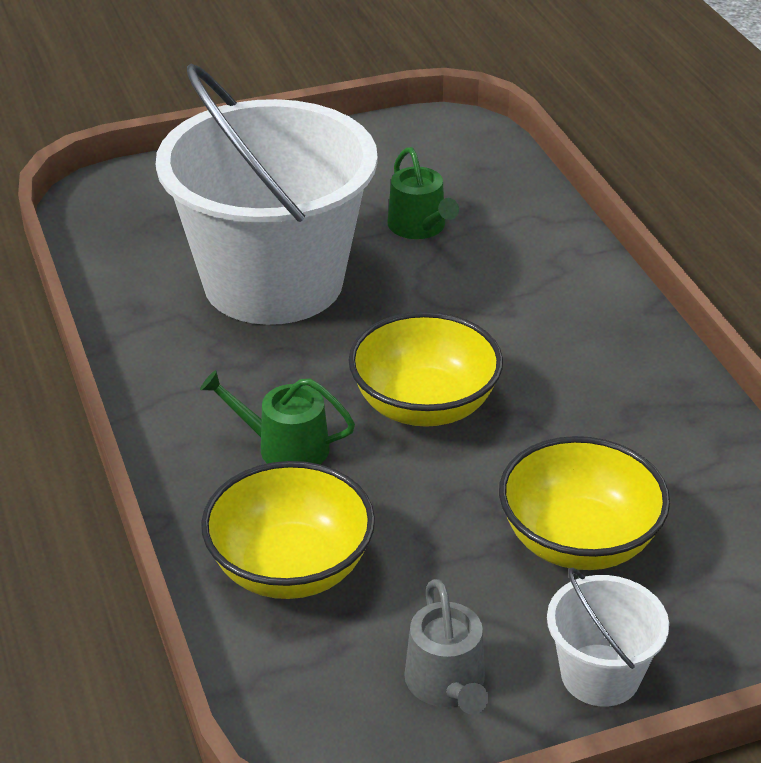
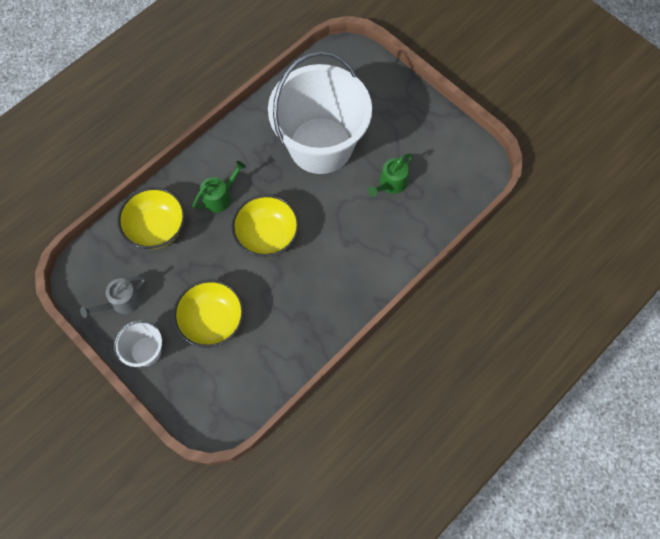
camera: 65 degrees right, 30 degrees up
green watering can [200,370,355,464] -> green watering can turned 60 degrees clockwise [193,161,246,213]

